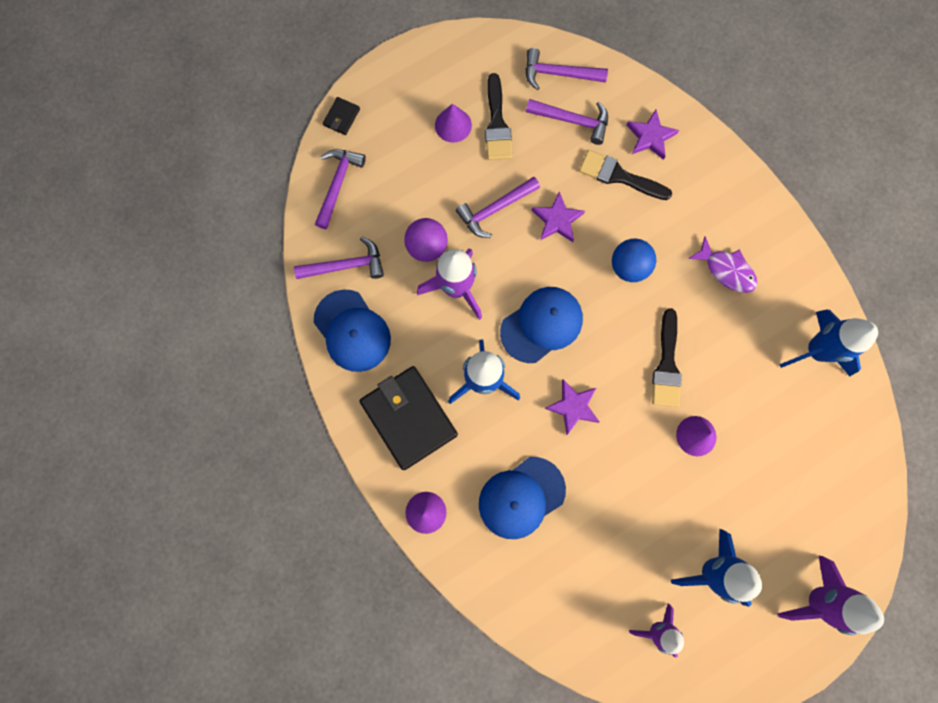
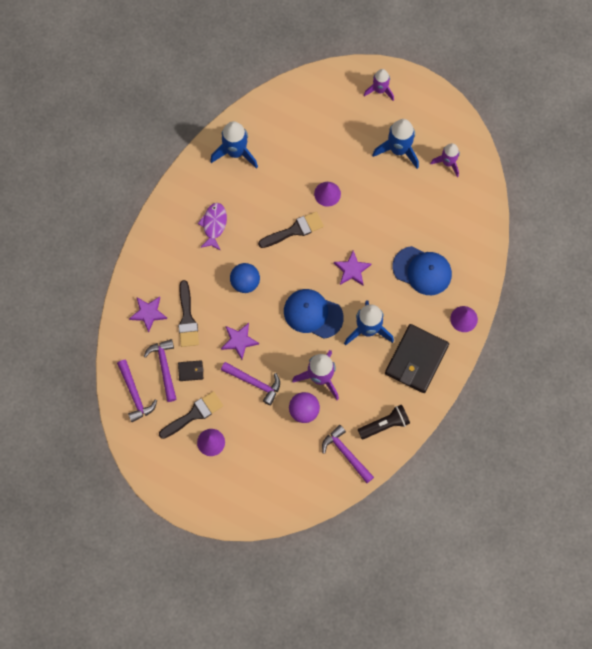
camera: 120 degrees left, 5 degrees down
blue cap [314,289,391,372] -> black flashlight [358,404,410,439]
purple hammer [315,149,366,229] -> none
black wallet [323,97,360,135] -> black wallet moved to [178,360,204,381]
purple rocket [777,555,884,635] -> purple rocket [364,69,394,101], size x0.65

